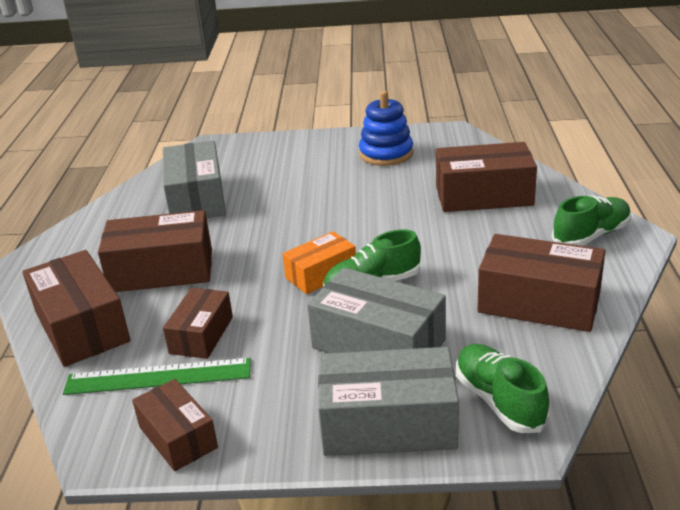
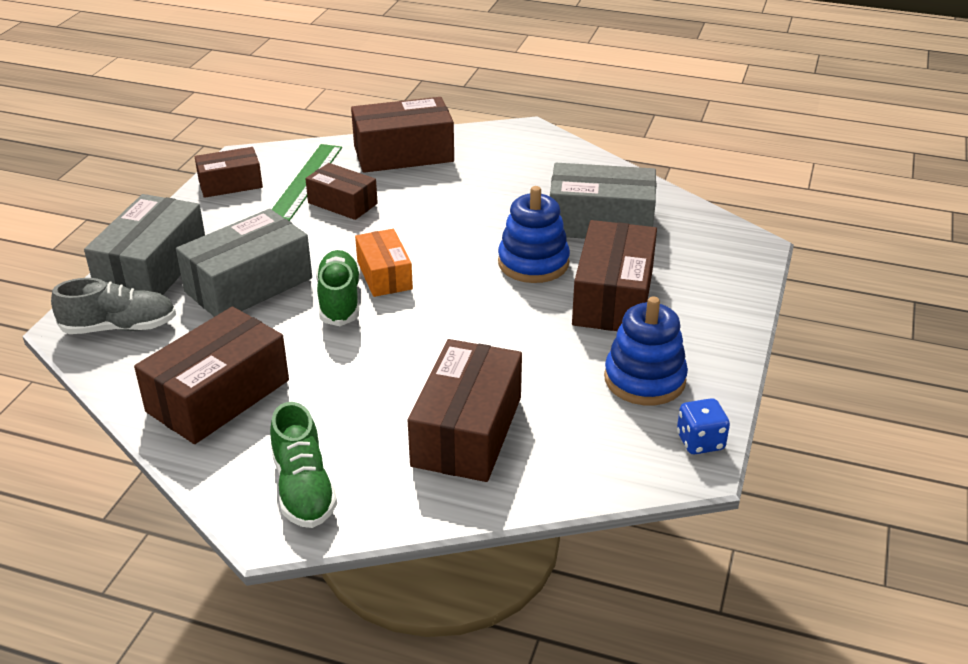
camera: 105 degrees right, 5 degrees up
brown box [98,210,212,292] -> brown box moved to [572,220,657,331]
green shoe [456,344,549,433] -> grey shoe [51,278,176,334]
none -> blue stacking toy [498,186,570,283]
none -> blue dice [677,398,730,454]

